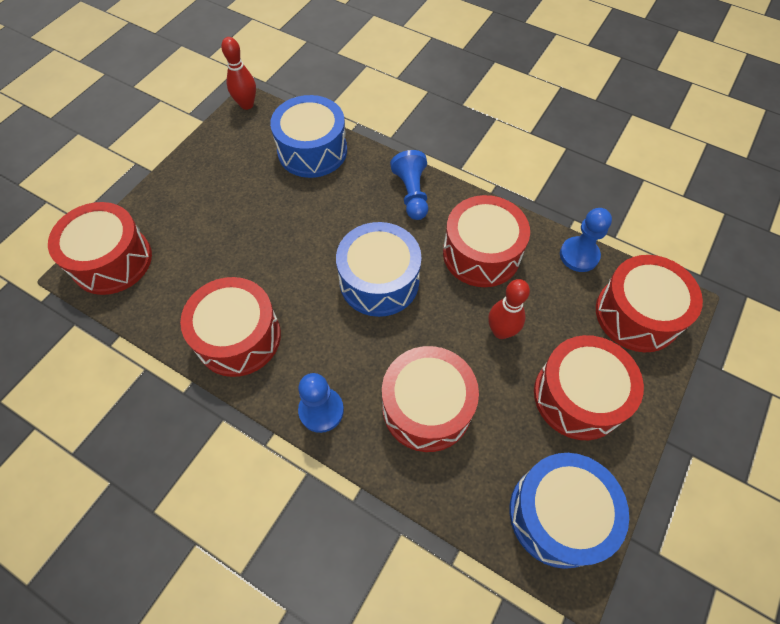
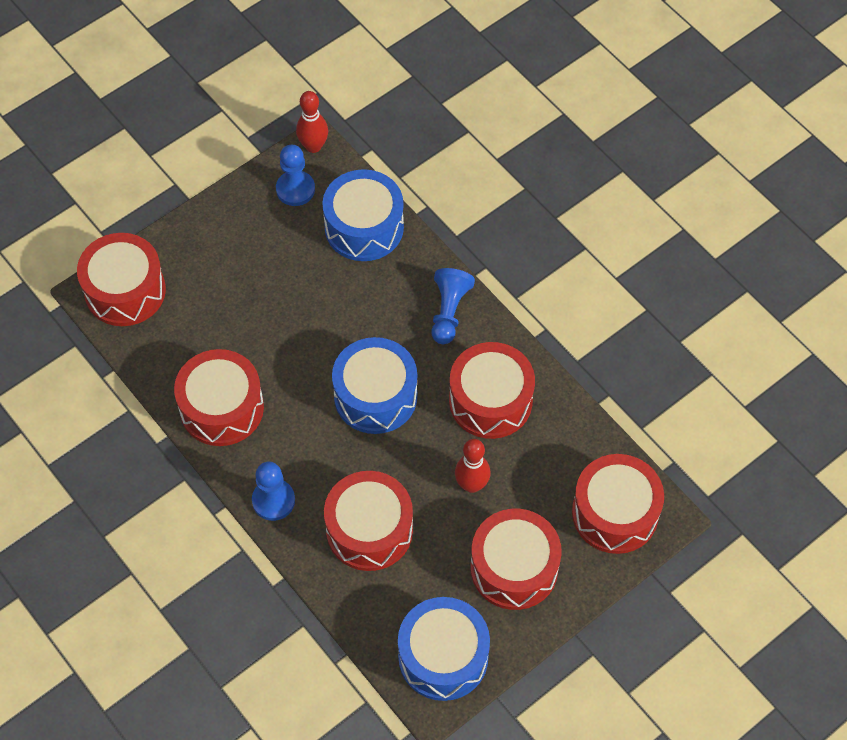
camera: 20 degrees right, 0 degrees up
blue pawn [560,208,612,272] -> blue pawn moved to [276,145,315,206]

